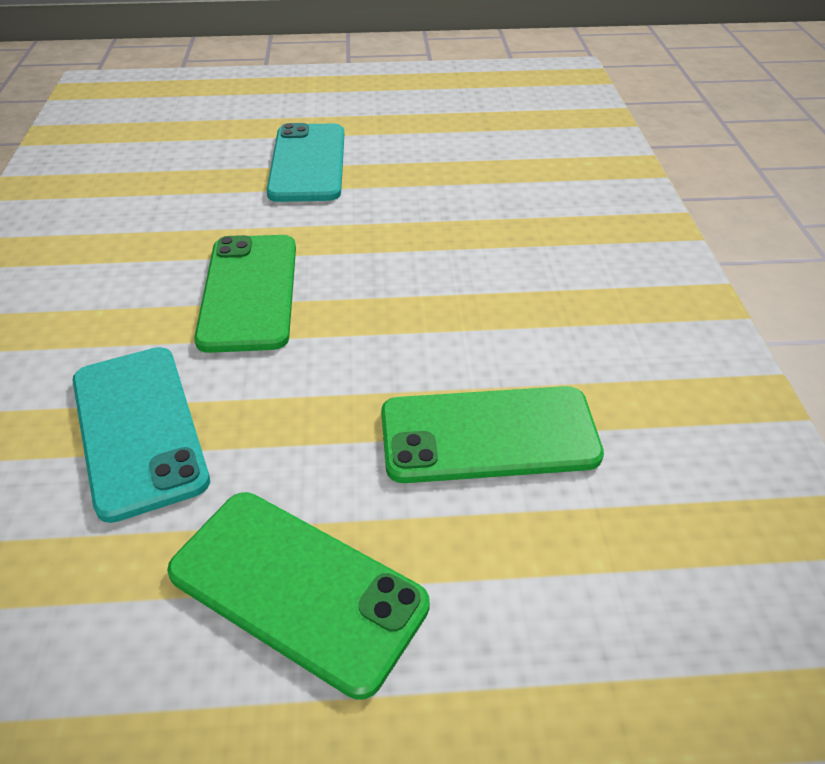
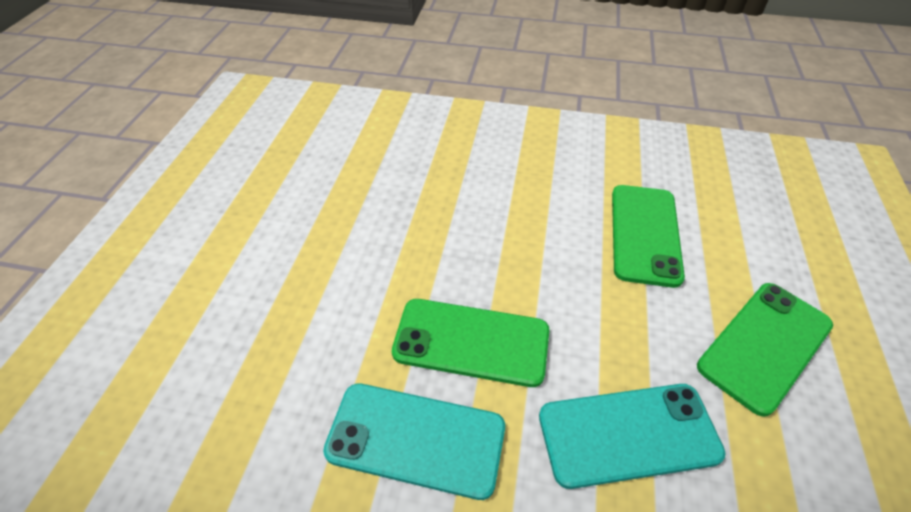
camera: 75 degrees left, 5 degrees up
turquoise phone [266,123,344,202] -> turquoise phone moved to [323,383,505,500]

